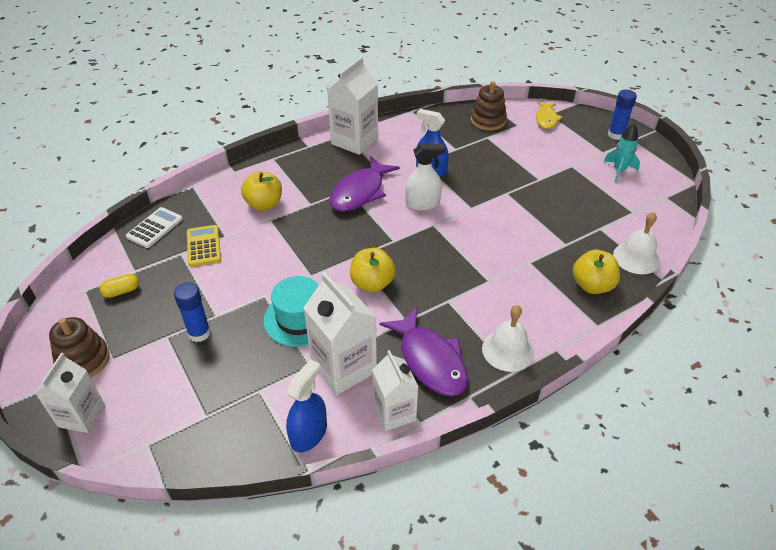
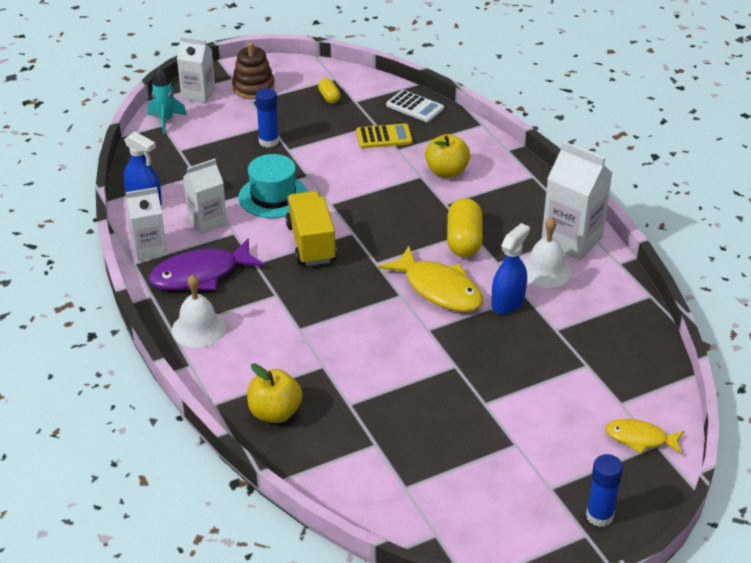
camera: 95 degrees right, 5 degrees down
white carton [303,272,377,395] -> white carton [183,159,227,234], size x0.66
purple fish [329,156,400,212] -> yellow capsule [447,198,483,257]
yellow apple [350,248,396,292] -> yellow truck [286,191,337,266]
white spray bottle [405,144,445,211] -> yellow fish [378,246,483,312]
brown stacking toy [470,81,507,131] -> none
turquoise rocket [604,123,640,182] -> turquoise rocket moved to [148,66,187,134]
white bell [613,212,660,274] -> white bell moved to [523,217,572,288]

